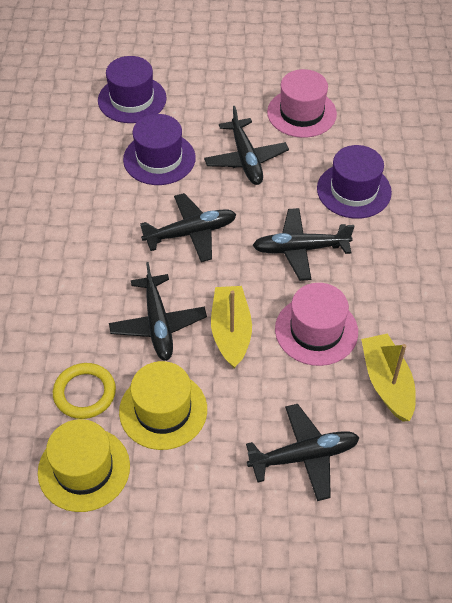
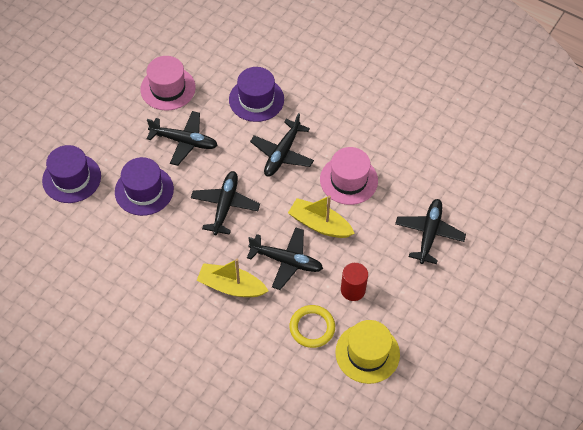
camera: 60 degrees left, 5 degrees up
yellow hat [119,361,207,450] -> red cylinder [341,263,368,301]
yellow boat [361,334,416,422] -> yellow boat moved to [196,259,268,297]

